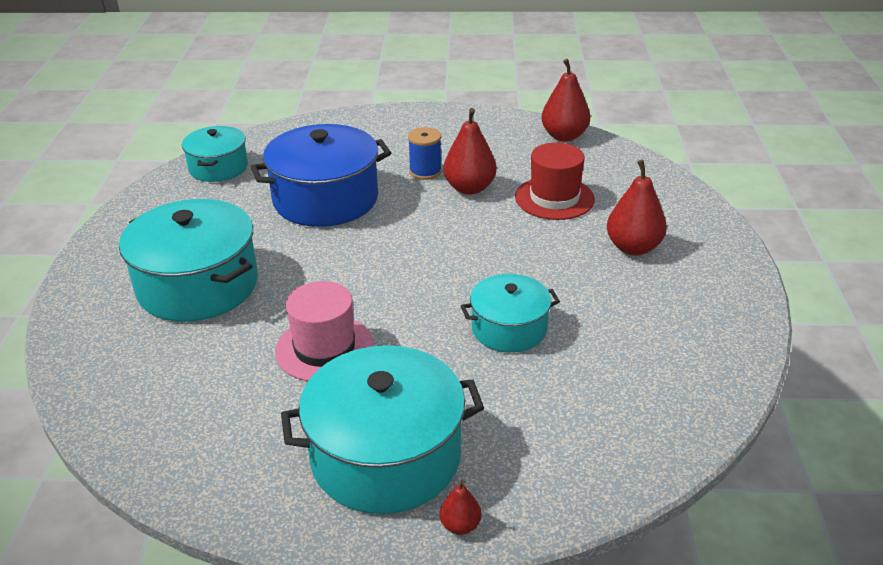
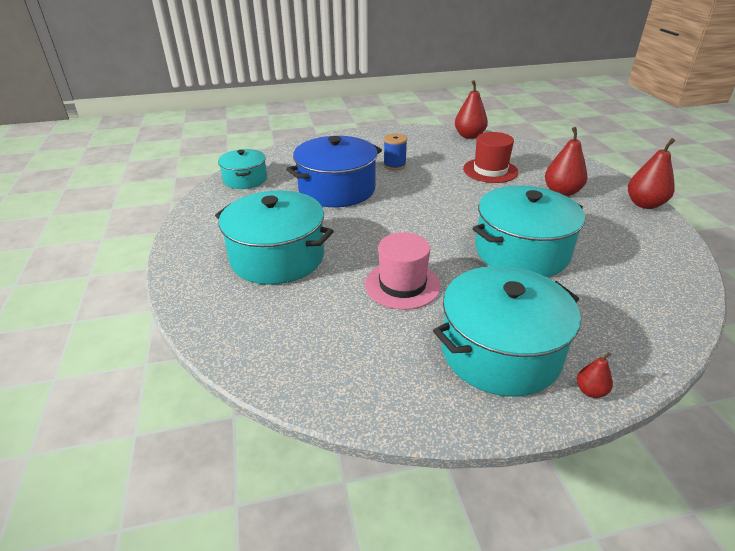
camera: 15 degrees left, 0 degrees up
red pear [443,108,497,195] -> red pear moved to [628,138,675,209]
turquoise pot [461,274,560,353] -> turquoise pot [472,186,585,277], size x1.70

